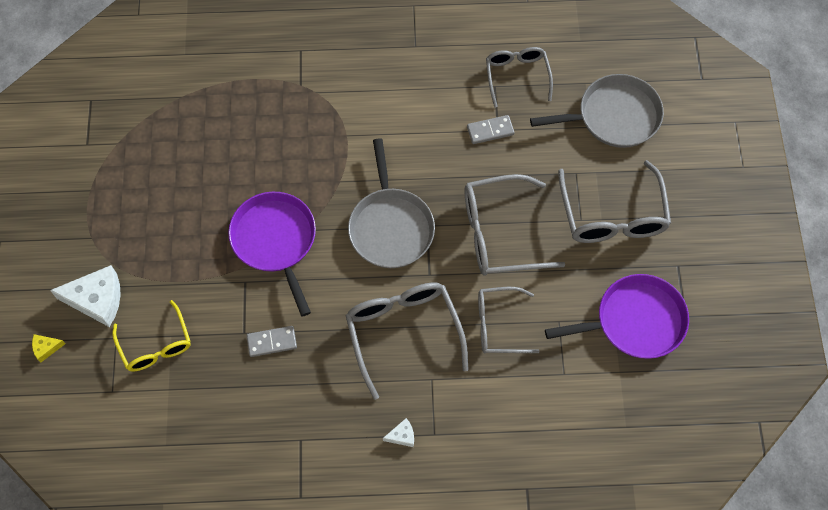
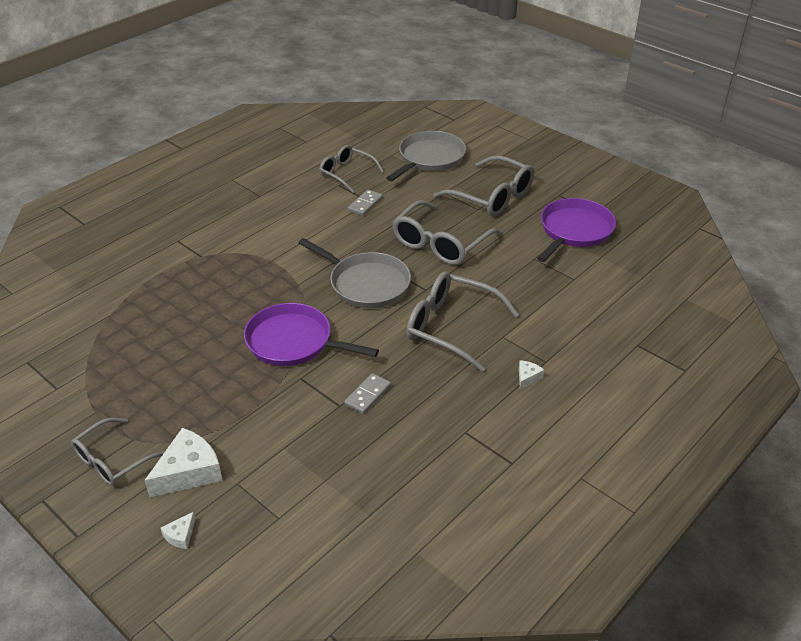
camera: 45 degrees left, 25 degrees down
yellow cheese [32,334,66,363] -> white cheese [161,512,195,549]
yellow glasses [112,300,191,372] -> none
grey glasses [478,287,540,353] -> grey glasses moved to [71,418,165,486]

